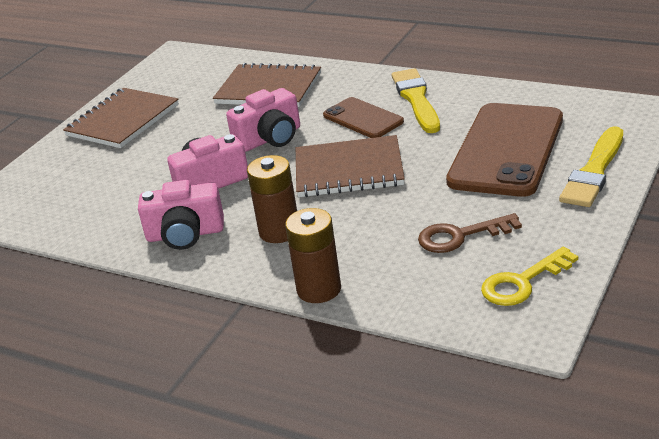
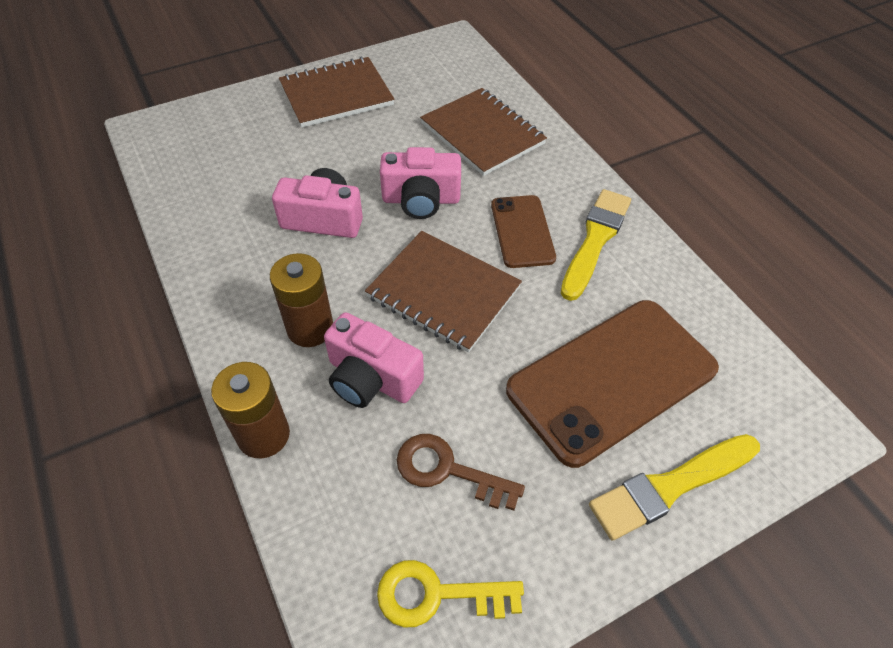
camera: 30 degrees right, 20 degrees up
pink camera [138,180,224,250] -> pink camera moved to [324,312,424,408]

